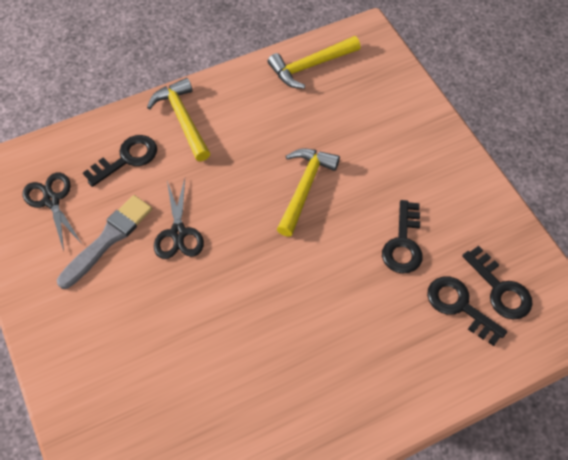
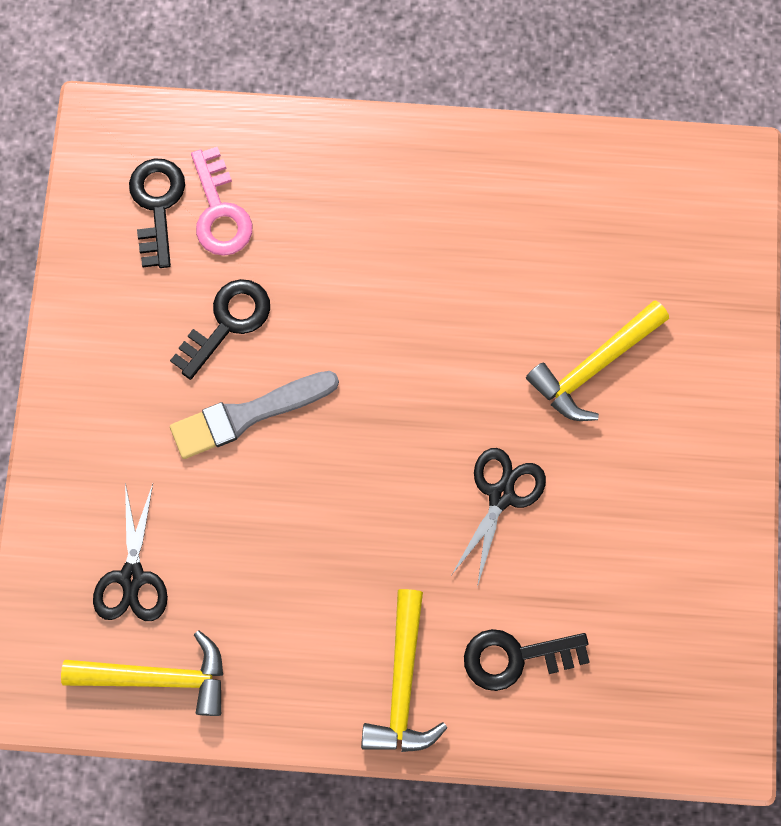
camera: 150 degrees left, 15 degrees up
black scissors [23,172,82,251] -> black scissors moved to [93,482,168,621]
grey brush [57,195,152,289] -> grey brush moved to [170,371,339,459]
yellow hammer [277,148,340,237] -> yellow hammer moved to [526,300,669,421]
black key [427,277,507,346] -> pink key [191,147,252,256]

